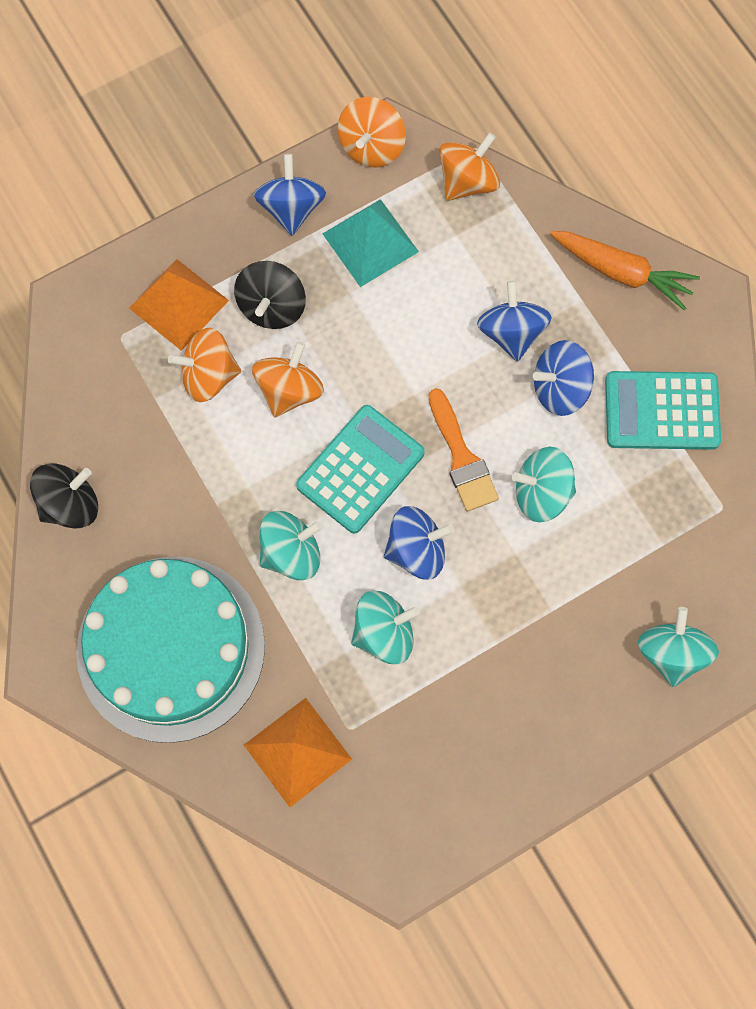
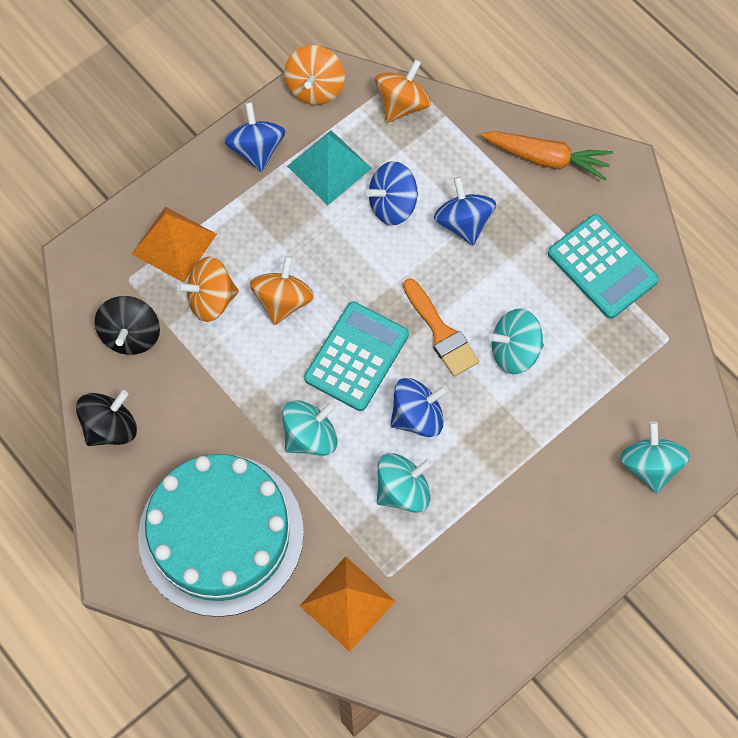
camera: 10 degrees left, 5 degrees down
black spinning top [234,261,306,329] -> black spinning top moved to [95,296,160,355]
blue spinning top [533,340,594,416] -> blue spinning top moved to [366,161,418,225]
turquoise calculator [605,371,721,450] -> turquoise calculator turned 120 degrees counterclockwise [548,214,659,319]

